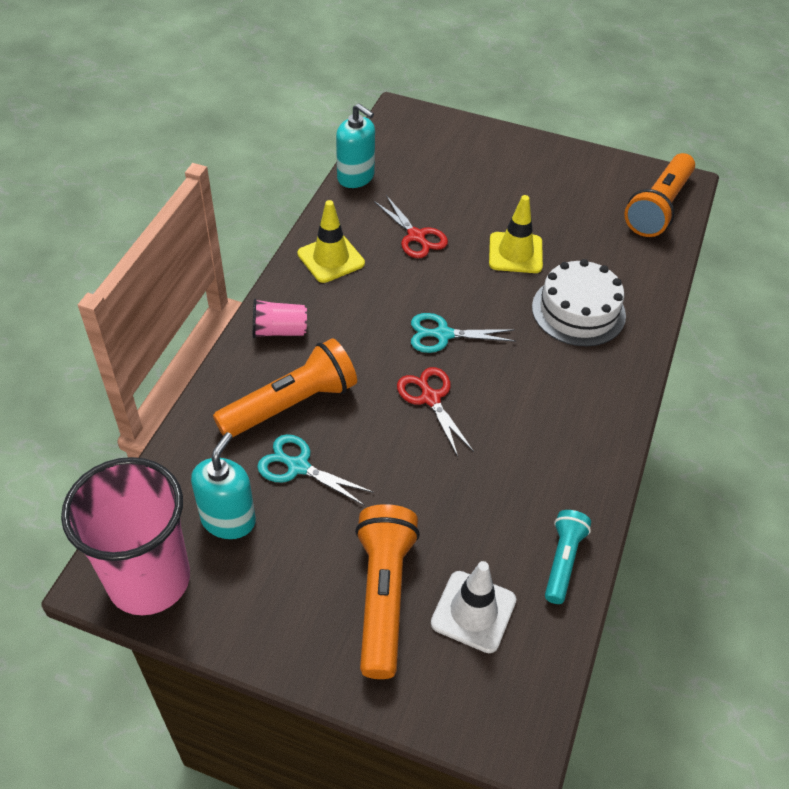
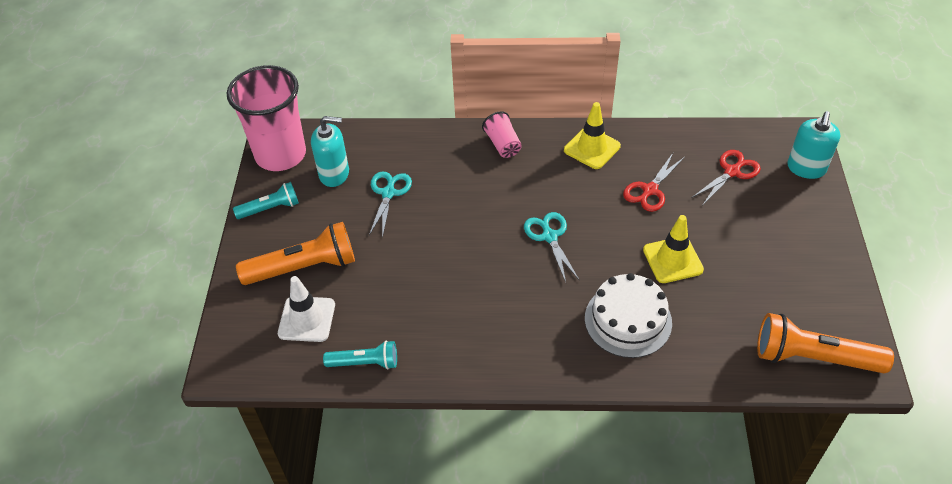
camera: 75 degrees right, 0 degrees up
orange flashlight [213,338,357,438] -> none
turquoise soap dispenser [336,103,375,188] -> turquoise soap dispenser moved to [787,111,840,179]
red scissors [397,367,474,457] -> red scissors moved to [691,150,761,206]
none -> turquoise flashlight [233,182,299,219]

